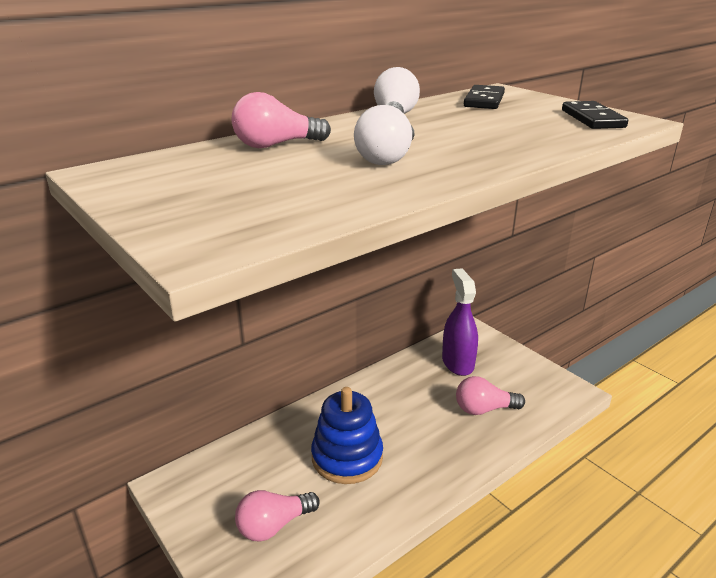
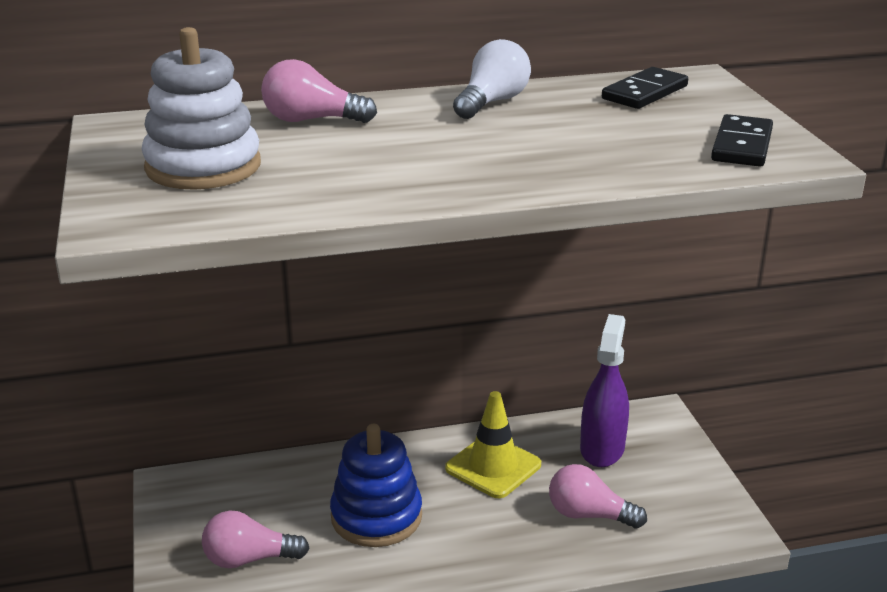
camera: 25 degrees right, 0 degrees up
white light bulb [354,105,415,165] -> none
none -> white stacking toy [142,27,261,190]
none -> yellow traffic cone [445,391,541,498]

